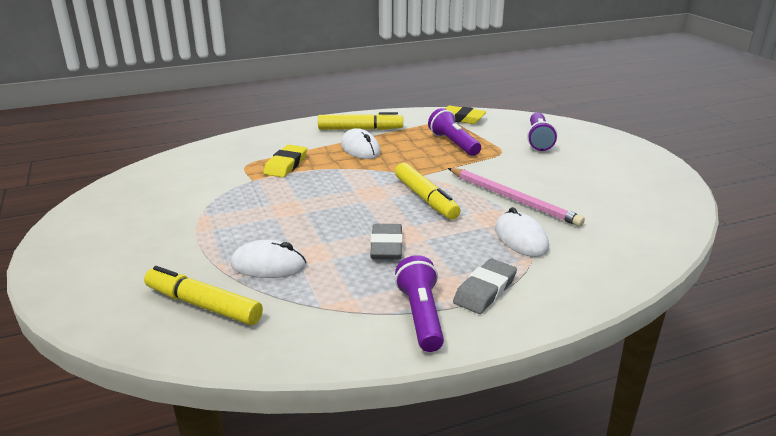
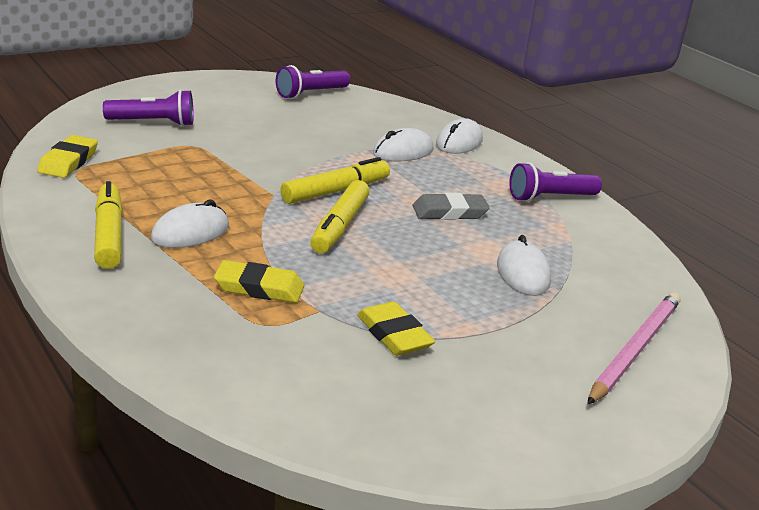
camera: 105 degrees left, 0 degrees up
yellow marker [144,266,263,325] -> yellow marker moved to [310,180,370,253]
purple flashlight [428,108,481,156] -> purple flashlight moved to [276,65,350,99]
pink pencil [448,168,585,227] -> pink pencil moved to [587,292,681,405]
grey eraser [453,259,517,314] -> none
none -> yellow eraser [357,302,435,356]
none -> white mouse [436,118,483,154]

